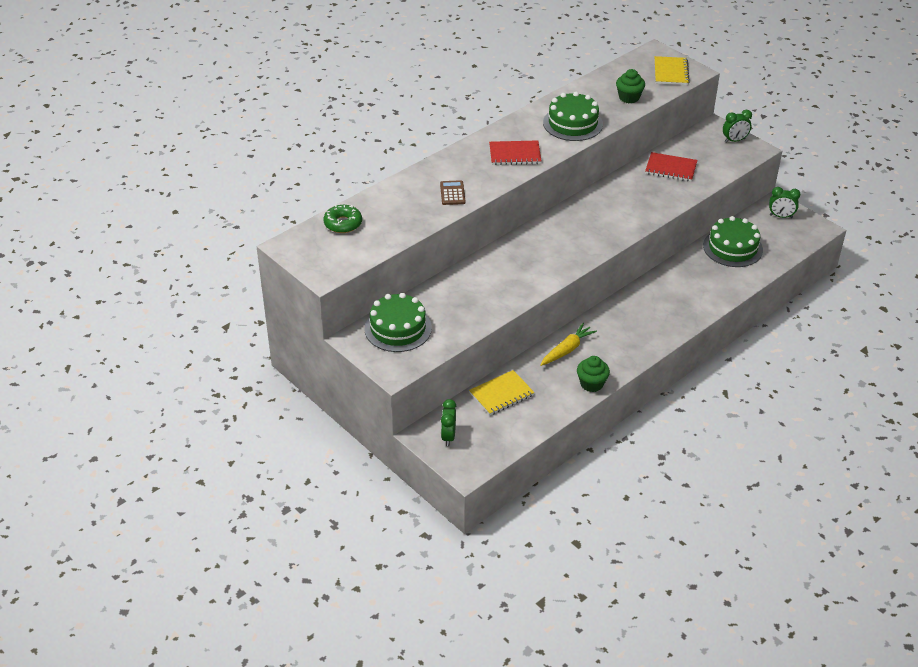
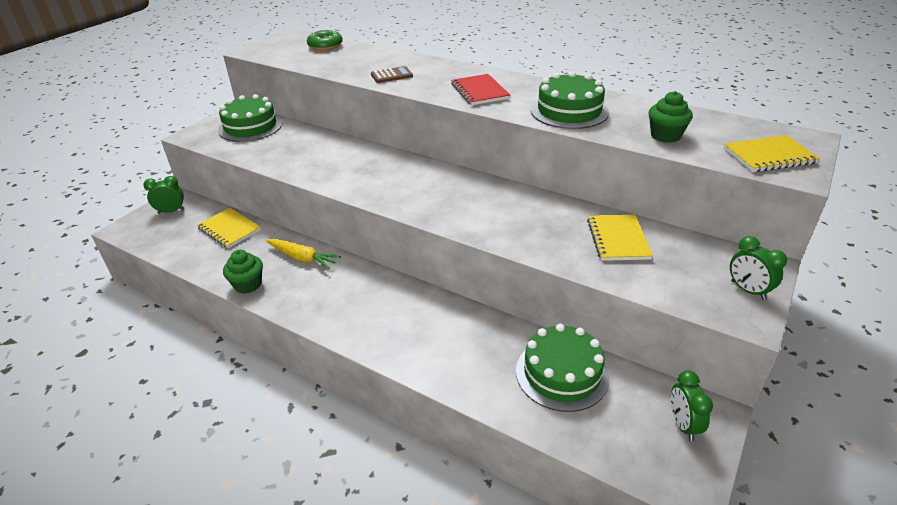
camera: 75 degrees right, 5 degrees down
red notebook [645,152,698,182] -> yellow notebook [587,215,653,261]

